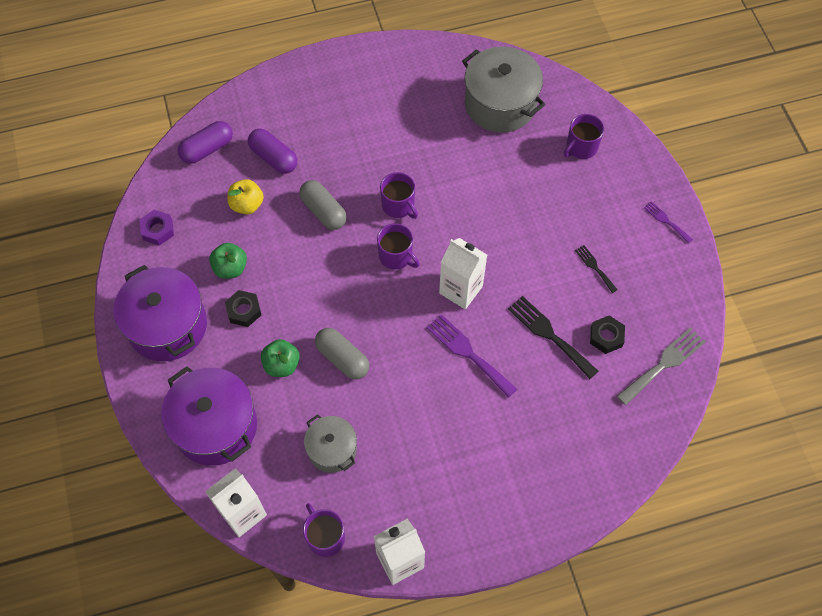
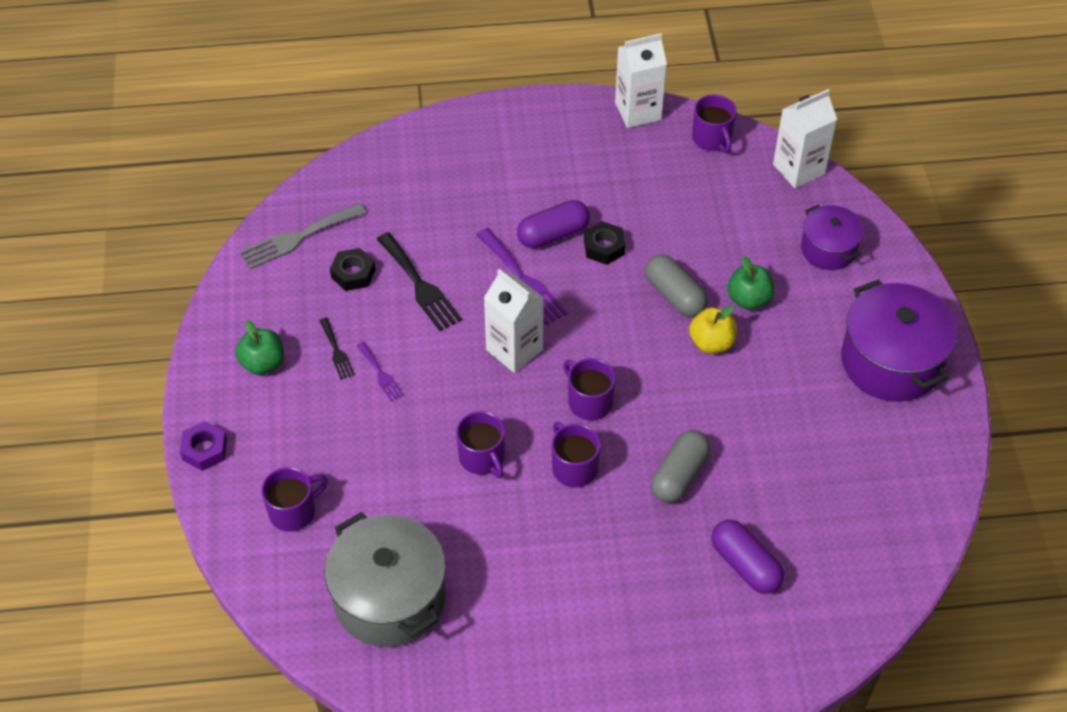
camera: 170 degrees left, 10 degrees down
purple nut [139,210,174,246] -> purple nut moved to [180,421,227,471]
purple pot [161,366,257,466] -> purple pot [801,205,864,270], size x0.58
purple capsule [178,121,233,164] -> purple capsule moved to [517,200,590,248]
green apple [209,243,247,279] -> green apple moved to [235,320,284,375]
black nut [225,290,261,327] -> black nut moved to [584,221,626,265]
yellow apple [228,179,264,214] -> yellow apple moved to [689,306,737,354]
grey capsule [299,180,347,230] -> grey capsule turned 60 degrees clockwise [651,430,710,503]
grey pot [304,414,357,473] -> none
purple fork [644,201,693,243] -> purple fork moved to [356,342,404,401]
none -> purple mug [456,411,505,478]

